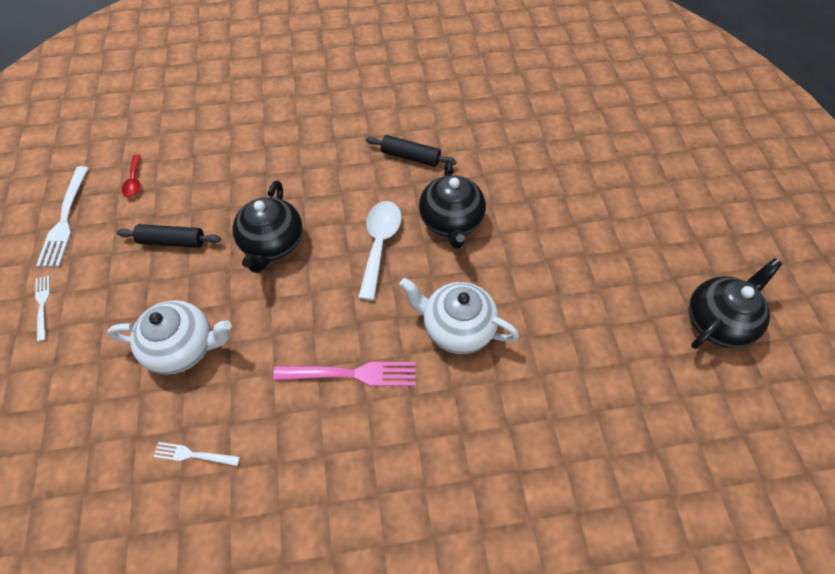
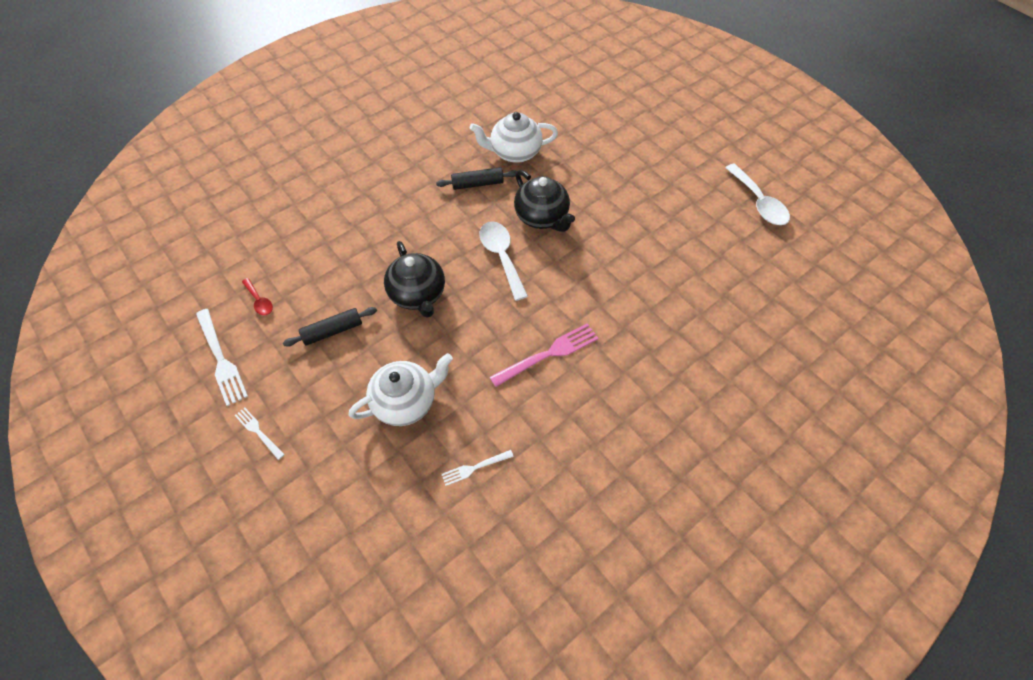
camera: 30 degrees left, 0 degrees up
white teapot [399,278,519,354] -> white teapot moved to [470,112,558,163]
black teapot [688,258,782,349] -> white spoon [725,163,790,225]

